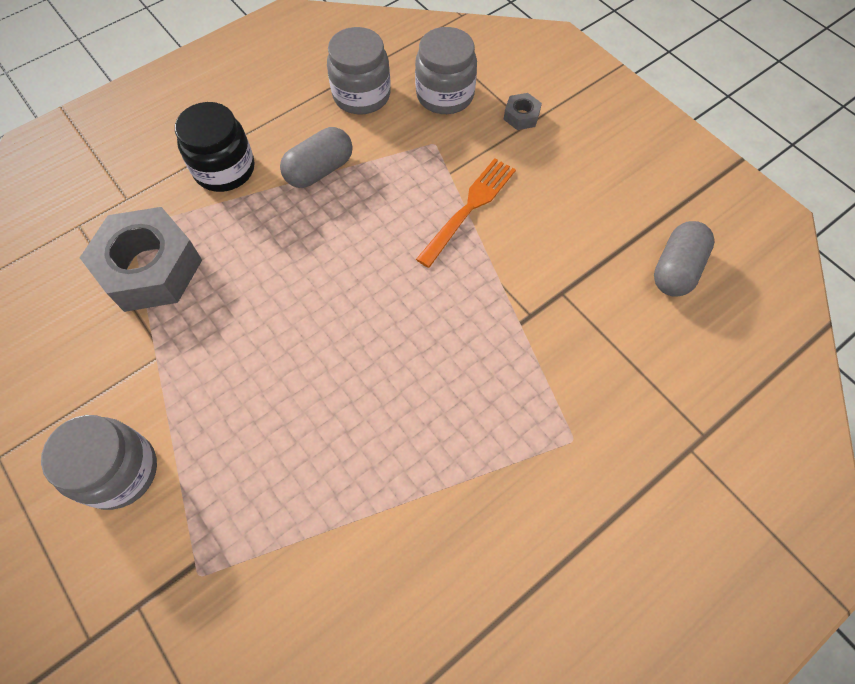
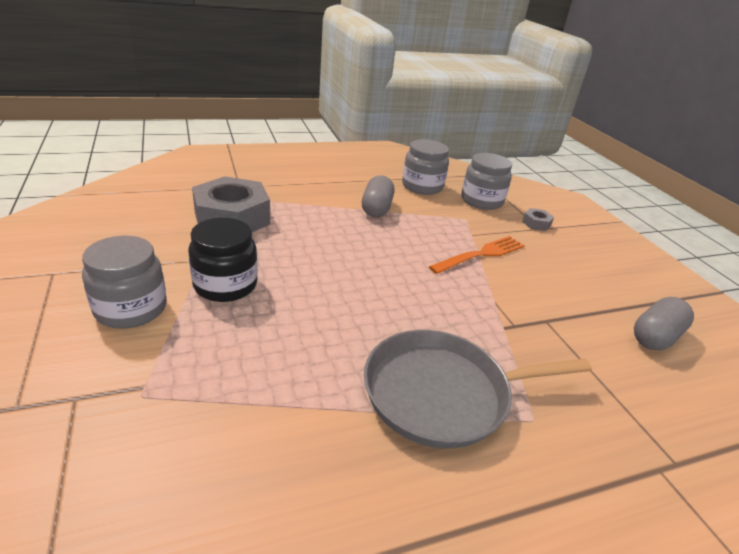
camera: 15 degrees right, 30 degrees down
black jar [175,102,254,192] -> black jar moved to [188,218,258,302]
grey capsule [280,127,352,188] -> grey capsule turned 60 degrees counterclockwise [362,175,395,217]
none -> grey pan [364,330,592,449]

